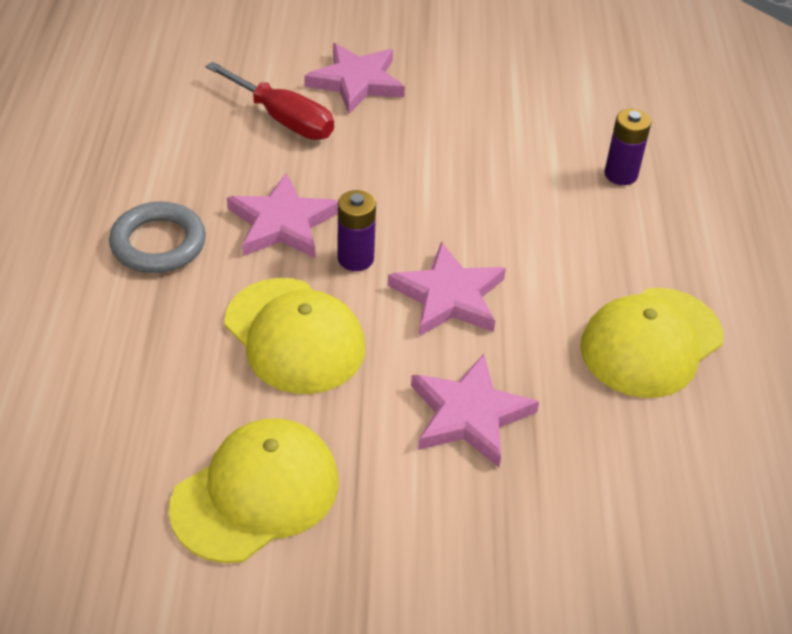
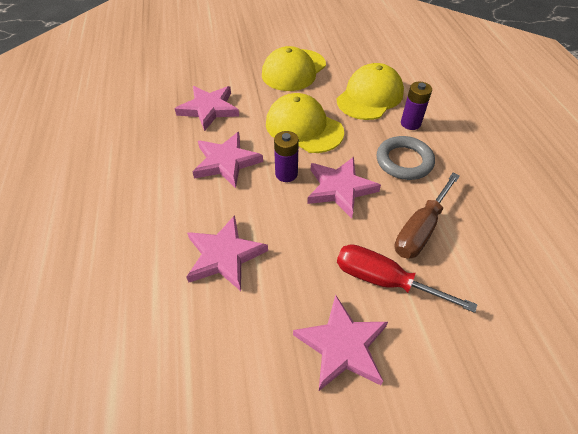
camera: 170 degrees right, 5 degrees up
yellow cap [580,288,723,398] -> yellow cap moved to [337,63,404,120]
purple battery [605,109,651,185] -> purple battery moved to [401,82,432,130]
none -> pink star [187,215,268,291]
none -> brown screwdriver [395,173,460,259]

